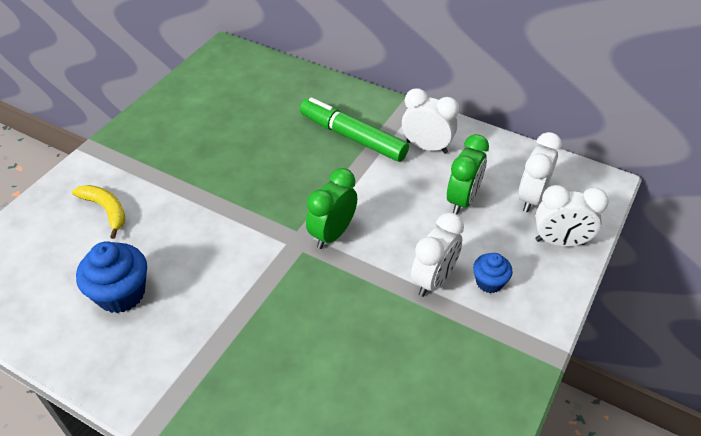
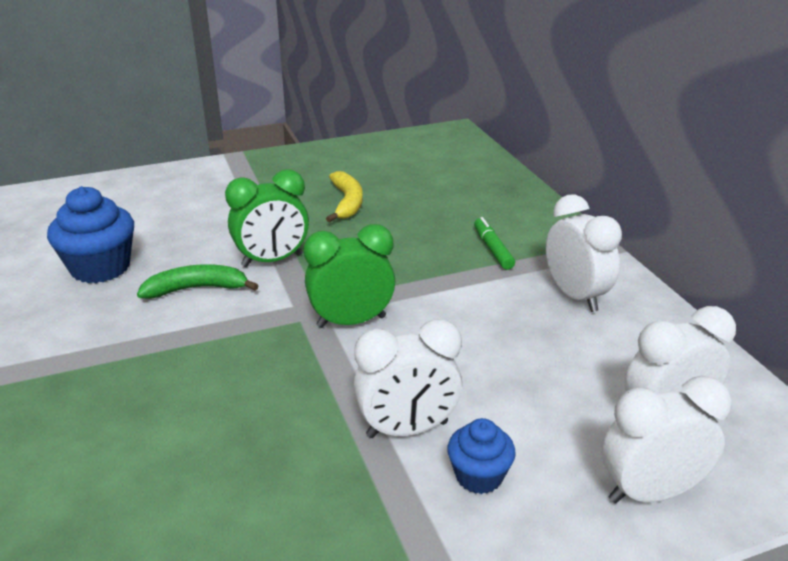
camera: 40 degrees right, 15 degrees down
yellow banana [72,185,126,239] -> yellow banana moved to [326,171,363,222]
green marker [300,97,409,162] -> green marker [474,217,515,270], size x0.48
green clock [447,134,489,215] -> green clock moved to [225,169,309,267]
white clock [536,185,609,247] -> white clock turned 120 degrees clockwise [602,376,732,503]
none -> green banana [137,264,259,298]

